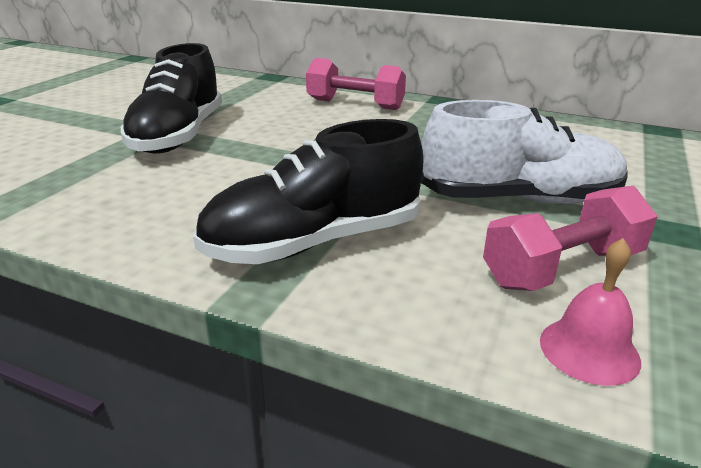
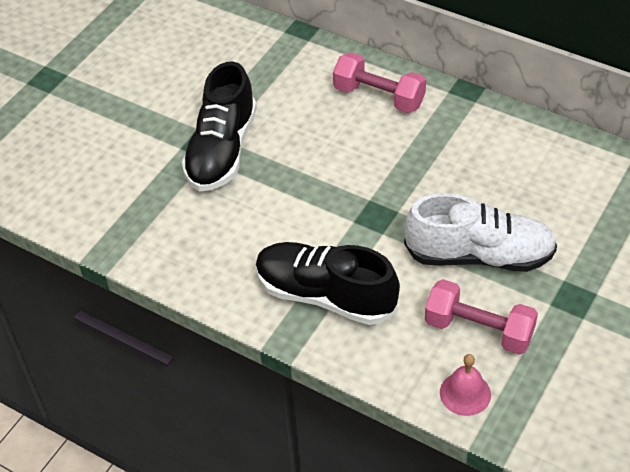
camera: 10 degrees right, 20 degrees up
black shoe [193,119,424,264] -> black shoe turned 45 degrees clockwise [256,242,400,325]
pink dumbbell [483,186,658,291] -> pink dumbbell turned 45 degrees clockwise [425,279,538,355]

